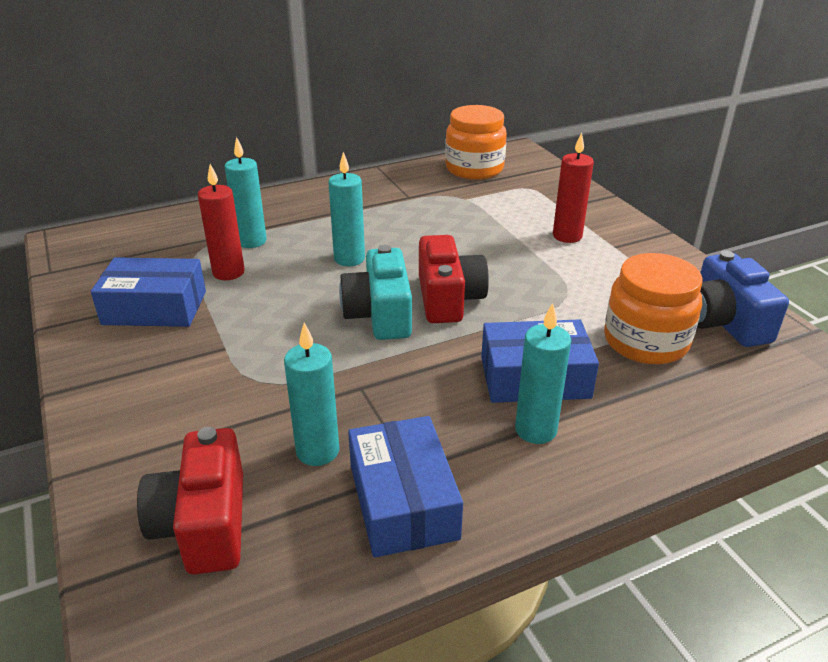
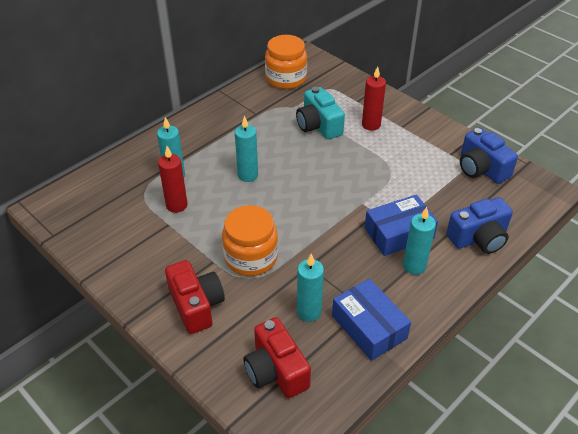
camera: 20 degrees left, 10 degrees up
blue box [91,257,206,327] -> none
turquoise camera [339,245,412,340] -> turquoise camera moved to [296,87,345,140]
red camera [419,235,489,323] -> red camera moved to [165,260,225,334]
orange jar [604,253,703,365] -> orange jar moved to [222,205,278,276]
none -> blue camera [446,197,513,254]

